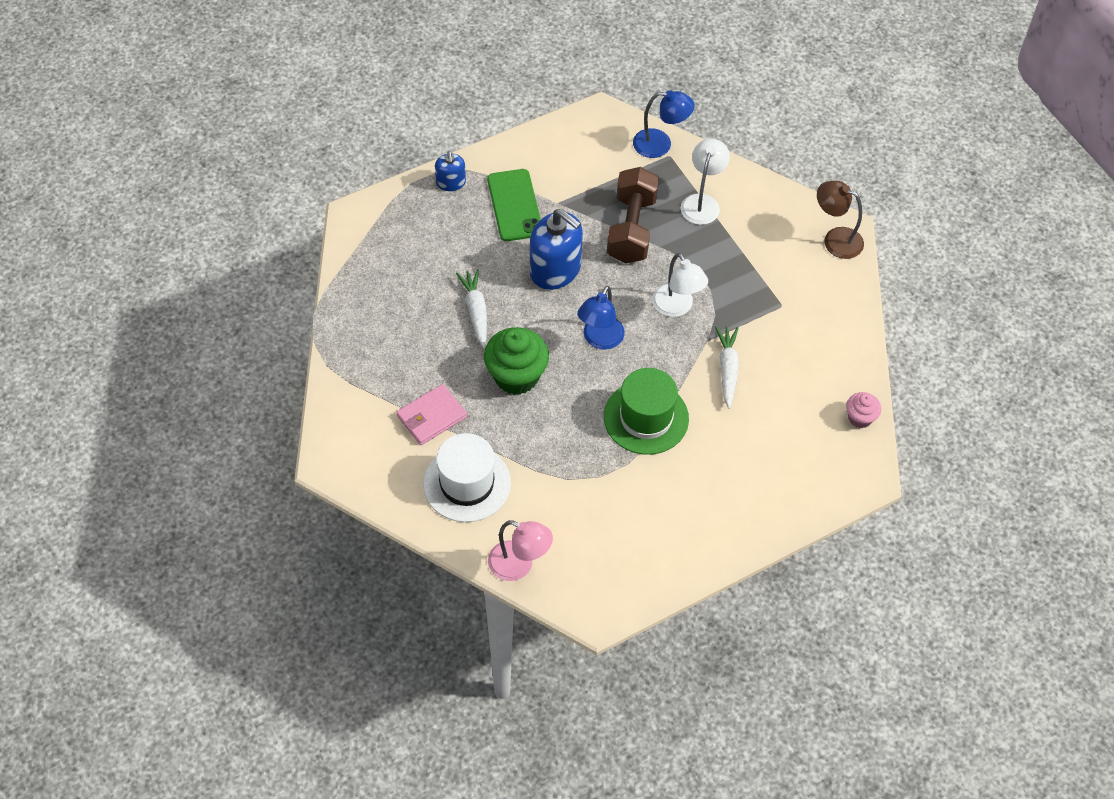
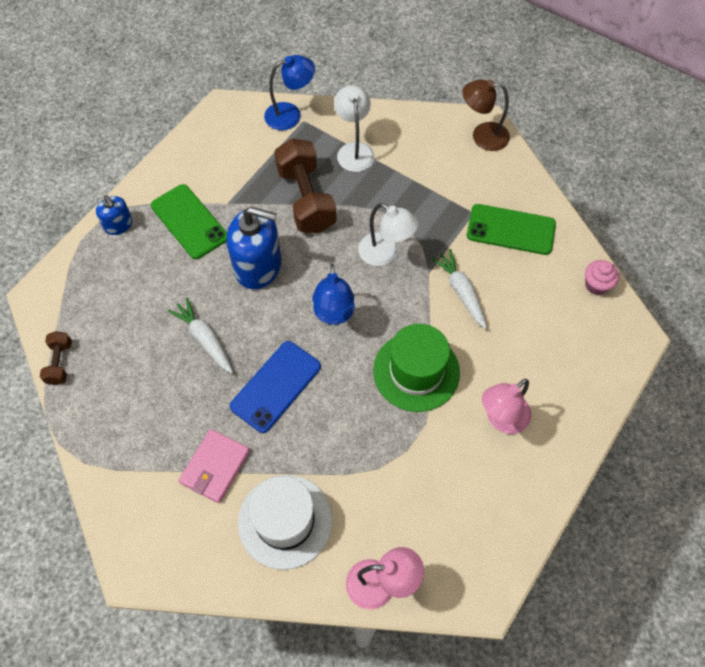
camera: 25 degrees left, 5 degrees up
green cupcake [484,327,549,395] -> blue phone [230,341,321,433]
none -> brown dumbbell [40,331,72,385]
none -> green phone [467,204,556,255]
none -> pink lamp [482,379,531,434]

